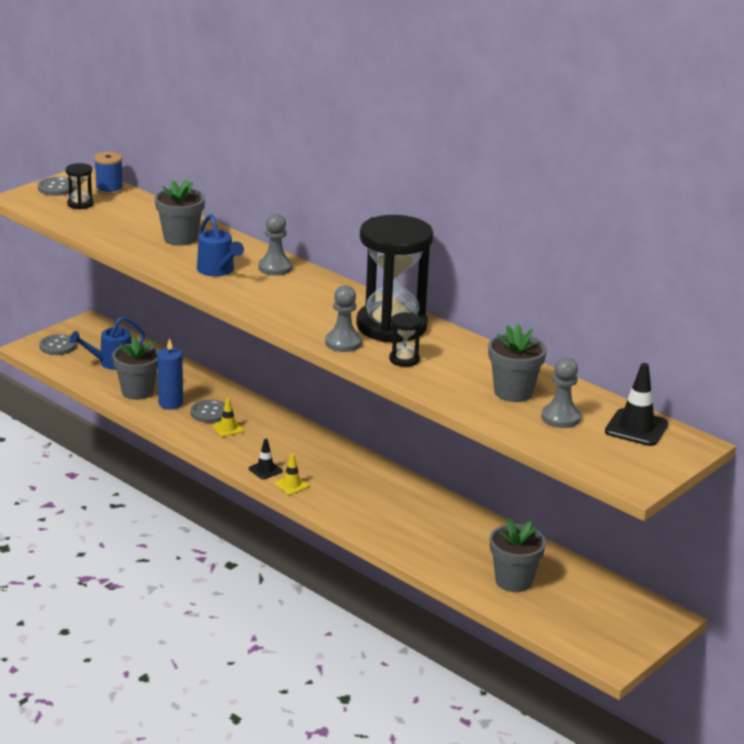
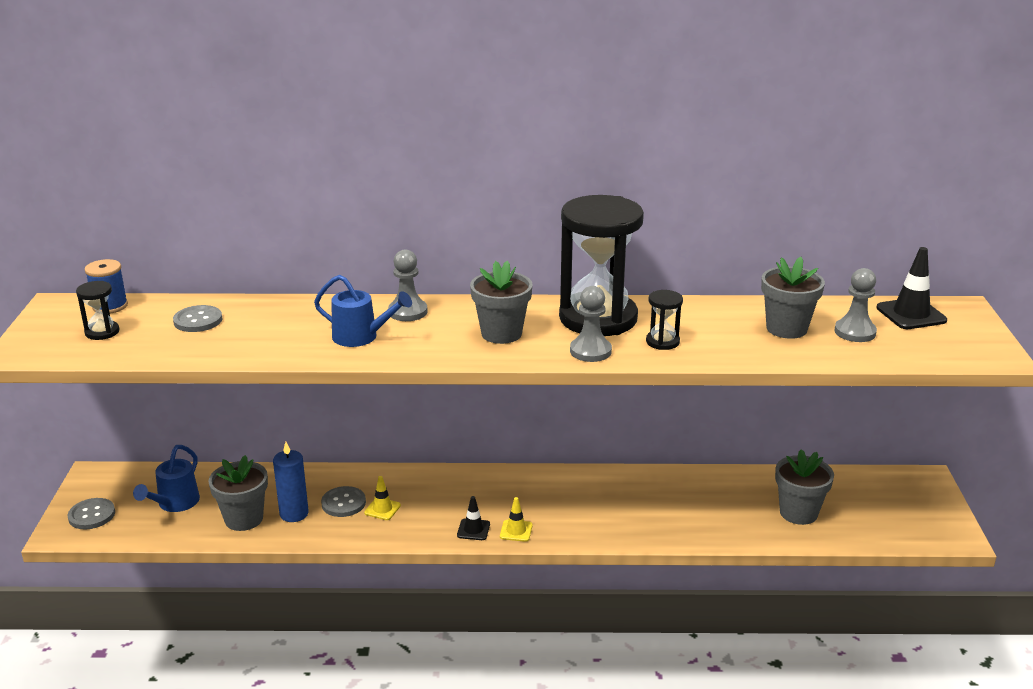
camera: 40 degrees left, 0 degrees up
grey button [38,177,76,196] -> grey button moved to [173,305,222,332]
grey flower pot [155,179,205,246] -> grey flower pot moved to [470,261,533,344]

